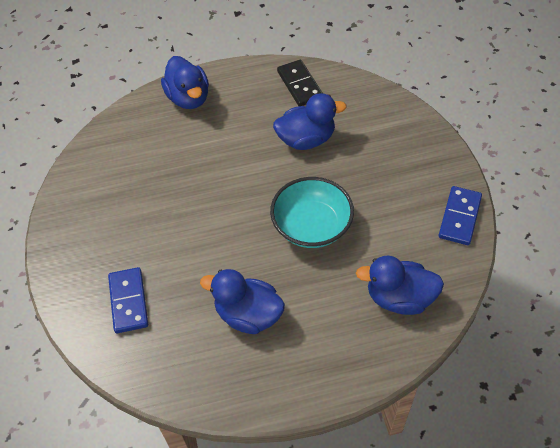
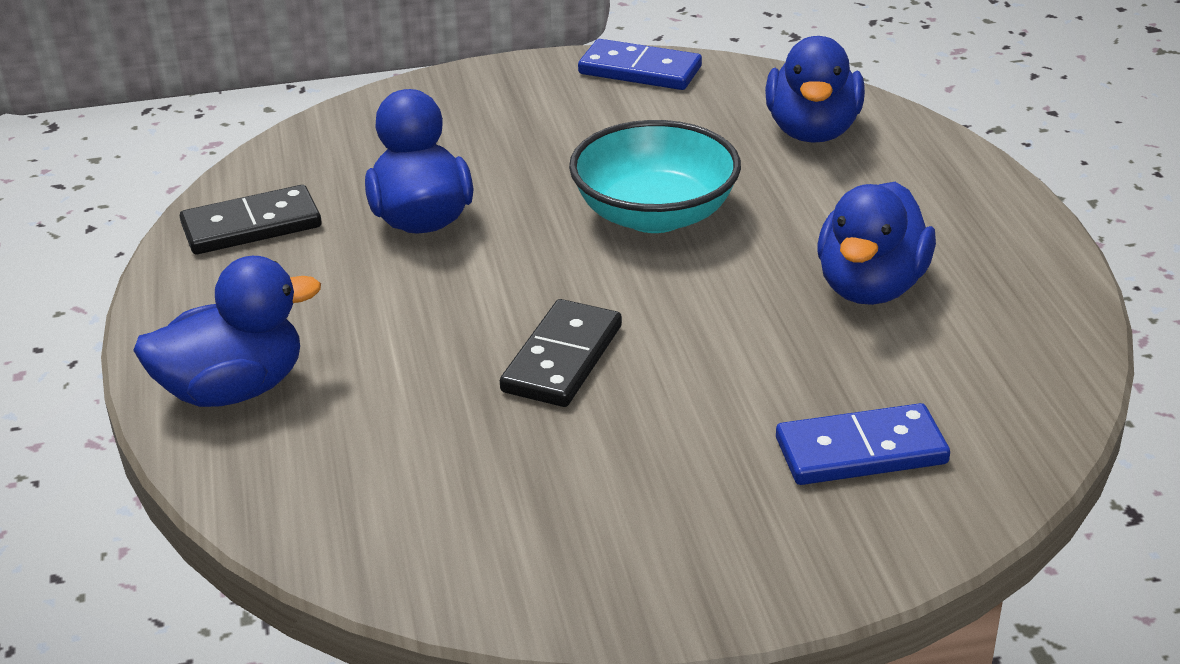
camera: 90 degrees left, 20 degrees down
none -> black domino [500,299,622,407]

